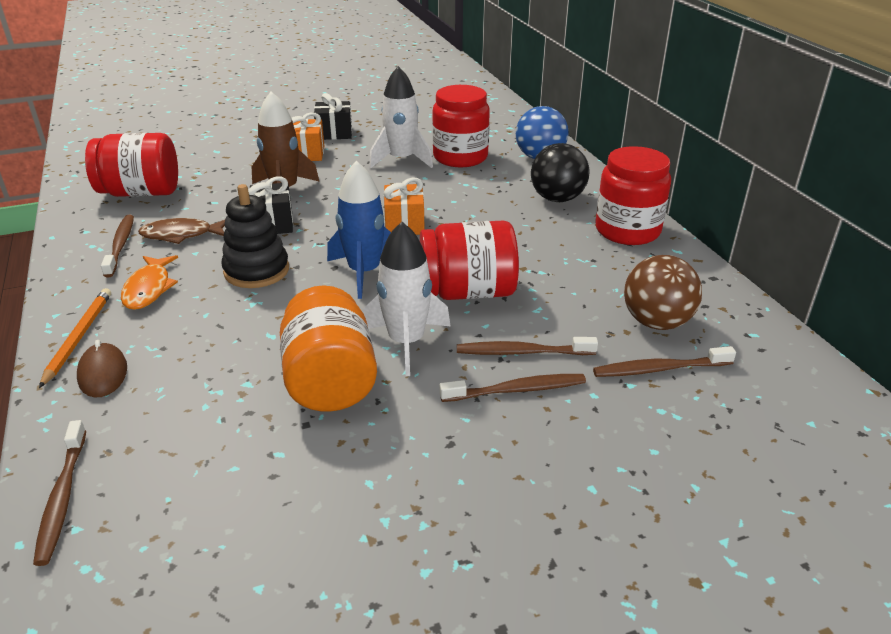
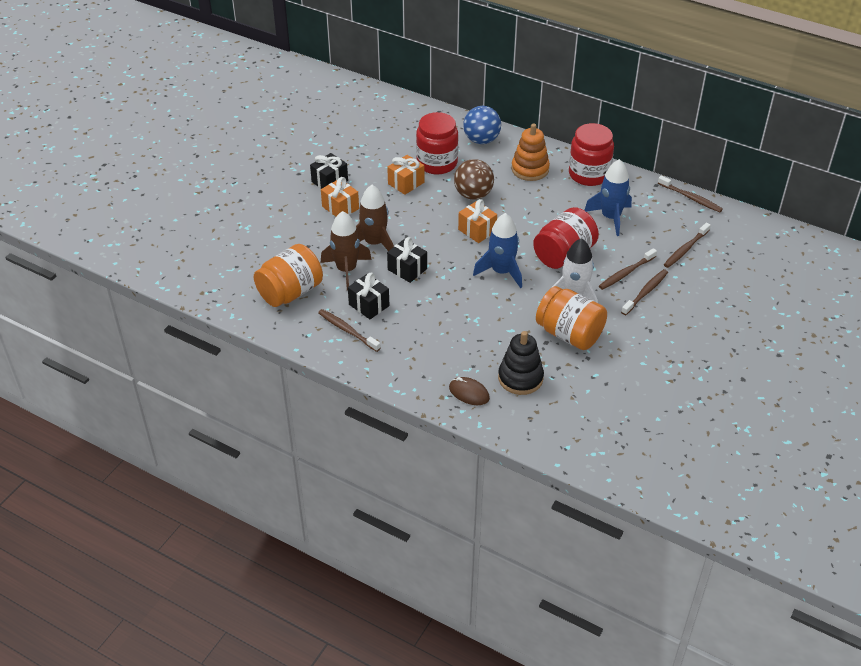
camera: 40 degrees left, 10 degrees up
brown toothbrush [33,420,86,566] -> brown toothbrush moved to [658,175,723,212]
orange pencil [39,288,111,388] -> none
red jar [85,133,178,197] -> orange jar [254,244,323,307]
orange fish [121,255,178,310] -> none
brown fish [138,218,225,244] -> black gift [348,273,390,319]
black stacking toy [221,184,289,288] -> black stacking toy moved to [498,331,544,395]
white rocket [369,66,433,169] -> orange gift [387,155,424,195]
black ball [531,143,589,202] -> orange stacking toy [512,123,550,181]
brown ball [624,255,702,330] -> brown ball moved to [454,159,494,200]
none -> brown rocket [321,211,372,290]
none -> blue rocket [584,159,632,236]

